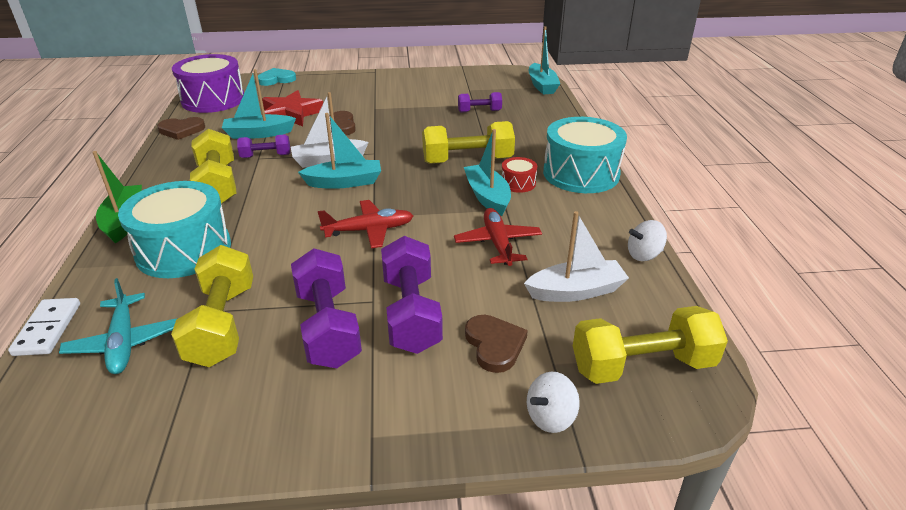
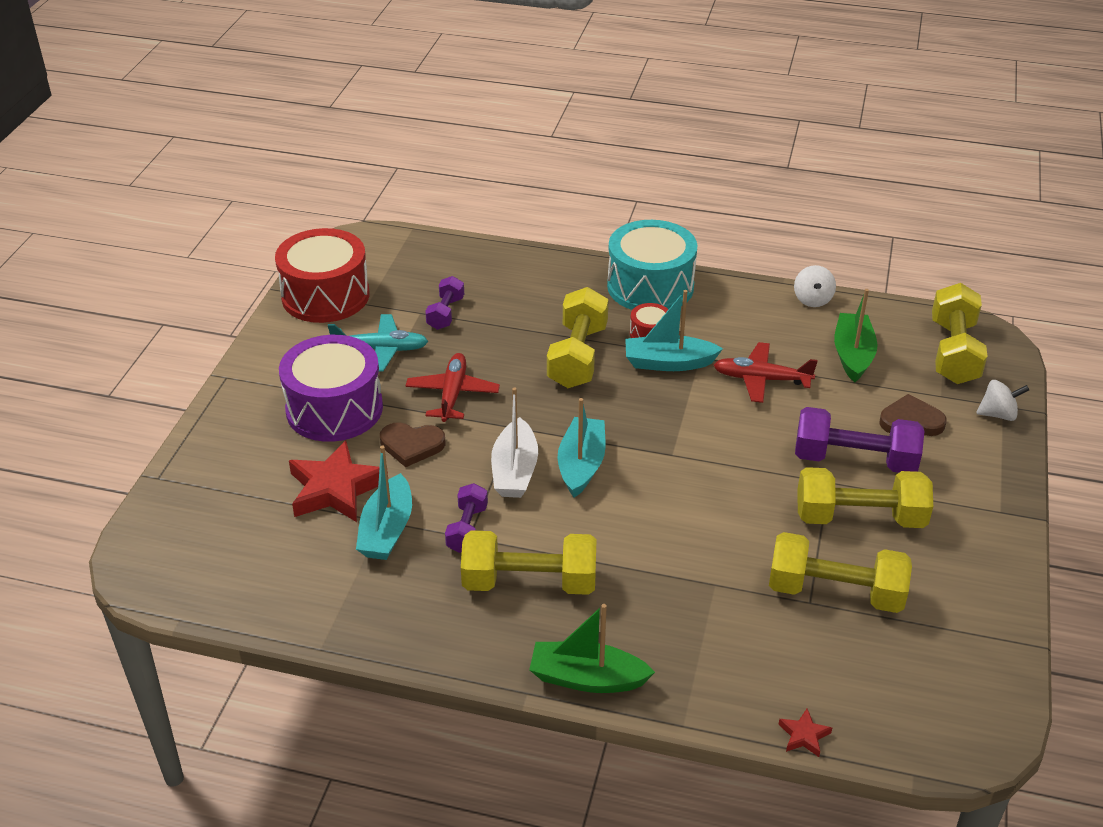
camera: 70 degrees left, 5 degrees up
white domino [8,298,80,356] -> red star [778,708,832,757]
turquoise plane [59,278,177,374] -> turquoise plane moved to [328,314,428,372]
turquoise drum [118,181,231,278] -> none
brown heart [157,117,205,140] -> none
purple drum [172,54,244,113] -> purple drum moved to [279,335,383,442]
turquoise heart [258,68,296,86] -> none
purple dumbbell [291,248,362,368] -> yellow dumbbell [798,467,933,528]
red plane [318,200,413,248] -> red plane moved to [406,353,500,422]
white boat [524,211,629,302] -> green boat [834,289,878,382]
white spinning top [527,372,580,433] -> white spinning top turned 75 degrees counterclockwise [976,380,1029,421]
turquoise boat [529,26,560,94] -> none
none -> red drum [275,228,370,323]

